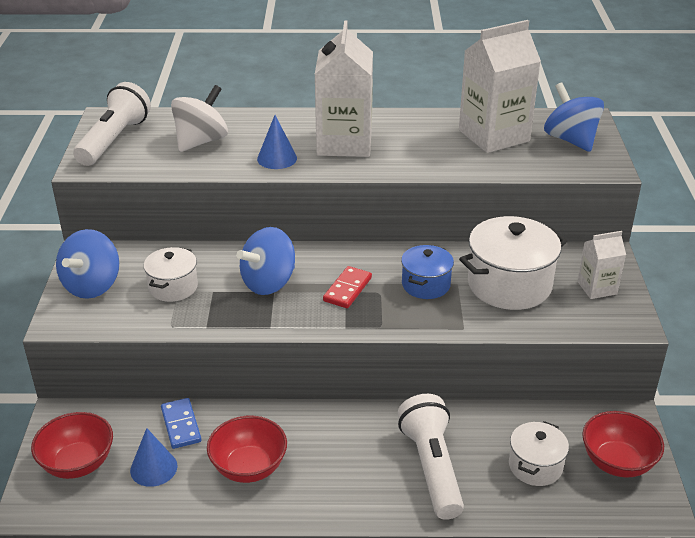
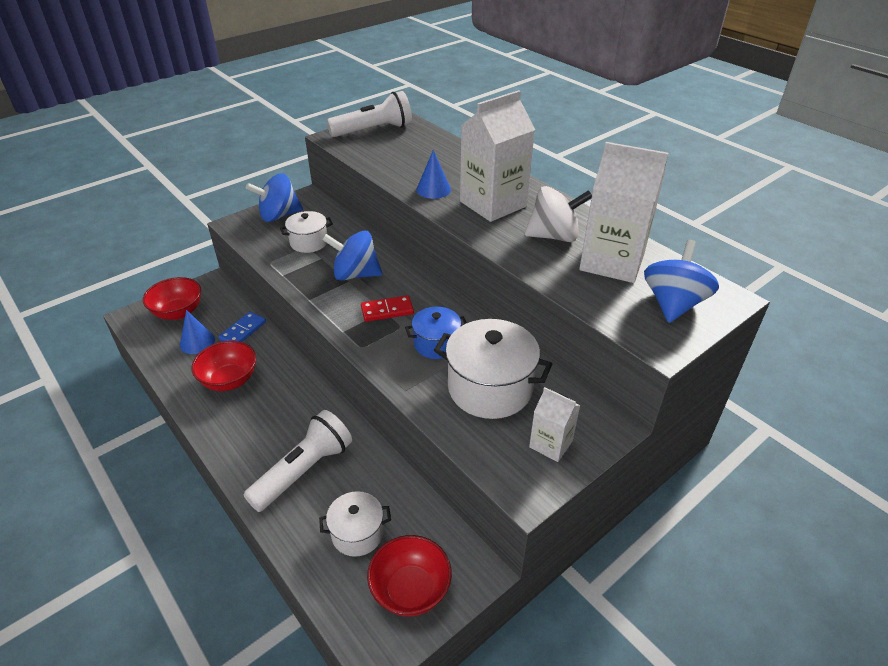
camera: 50 degrees right, 5 degrees up
white spinning top [171,85,228,152] -> white spinning top moved to [525,186,592,242]

